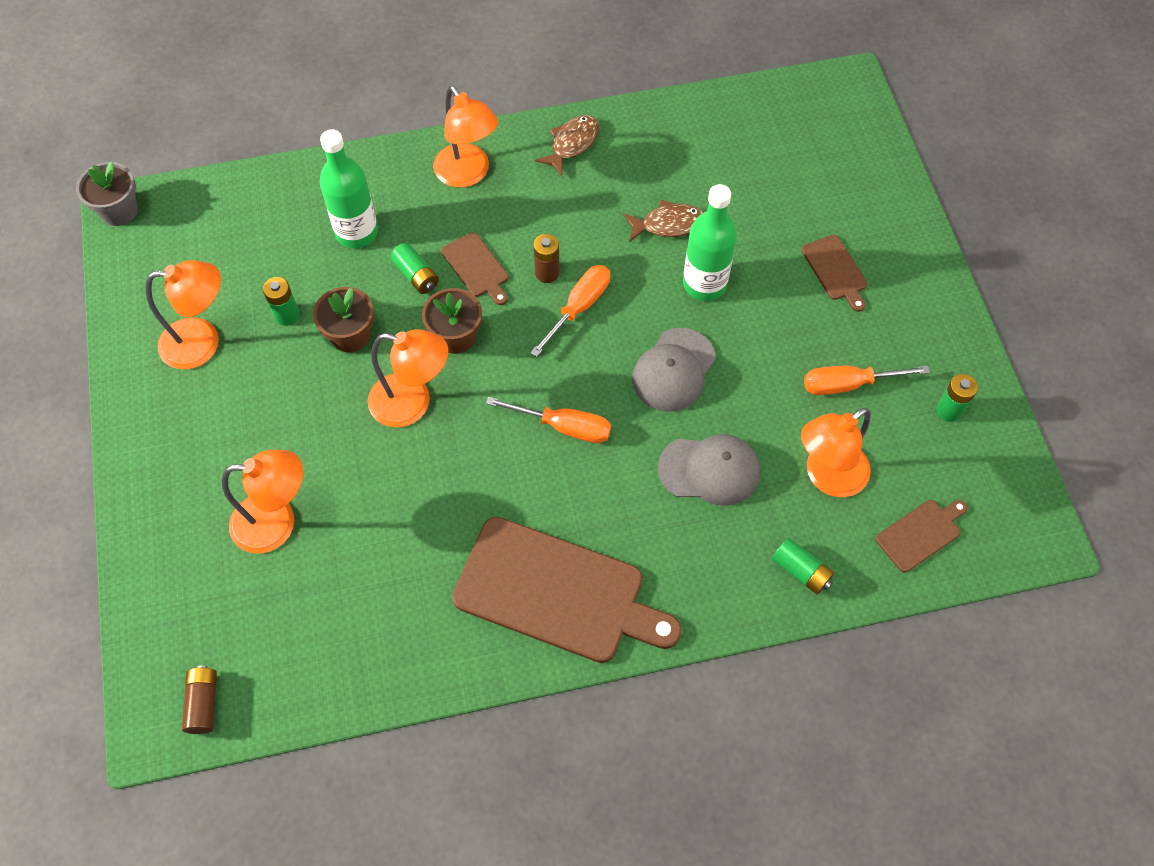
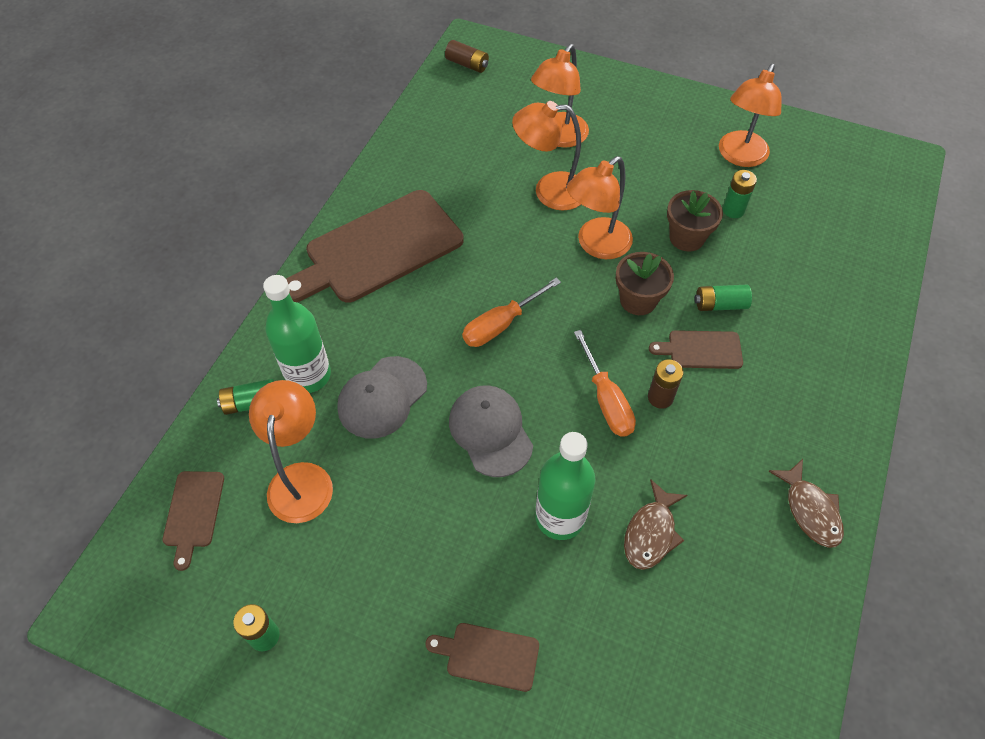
camera: 125 degrees right, 5 degrees down
grey flower pot [76,161,138,226] -> none
green bottle [320,129,378,248] -> green bottle moved to [263,275,331,393]
orange lamp [433,86,498,188] -> orange lamp moved to [512,101,581,211]
orange screwdriver [804,366,930,395] -> none

